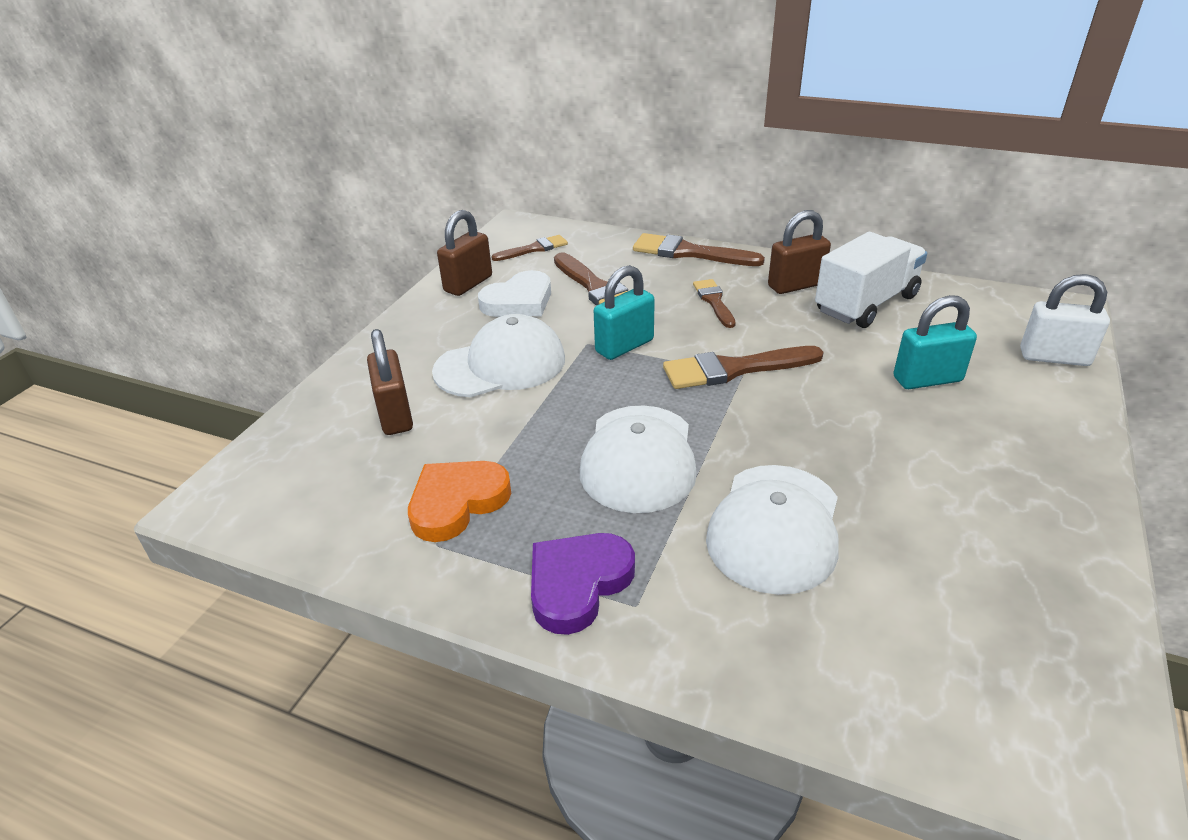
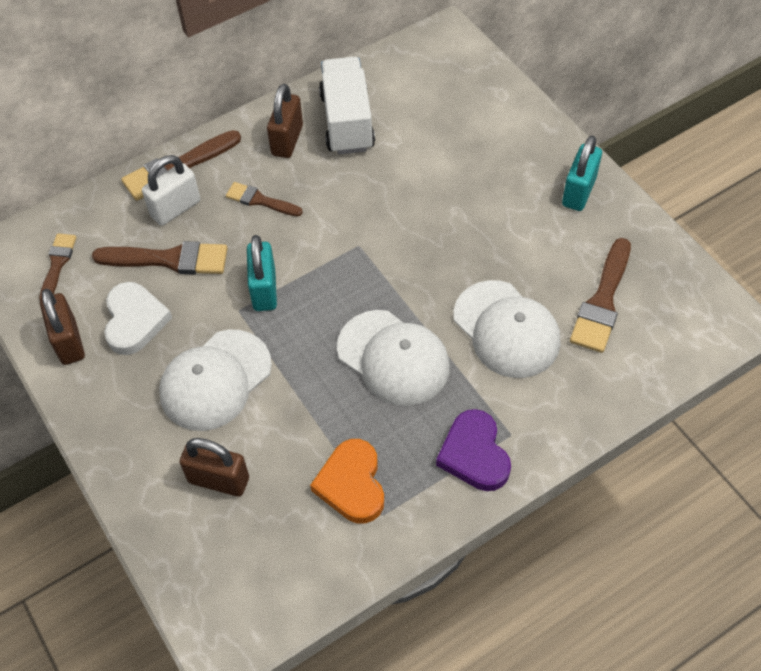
camera: 55 degrees left, 20 degrees up
white cap [432,314,565,397] -> white cap turned 150 degrees counterclockwise [159,330,272,431]
brown brush [663,346,824,389] -> brown brush moved to [570,238,631,353]
turquoise padlock [893,295,977,389] -> turquoise padlock moved to [562,136,602,211]
white padlock [1020,274,1110,366] -> white padlock moved to [142,155,200,226]

